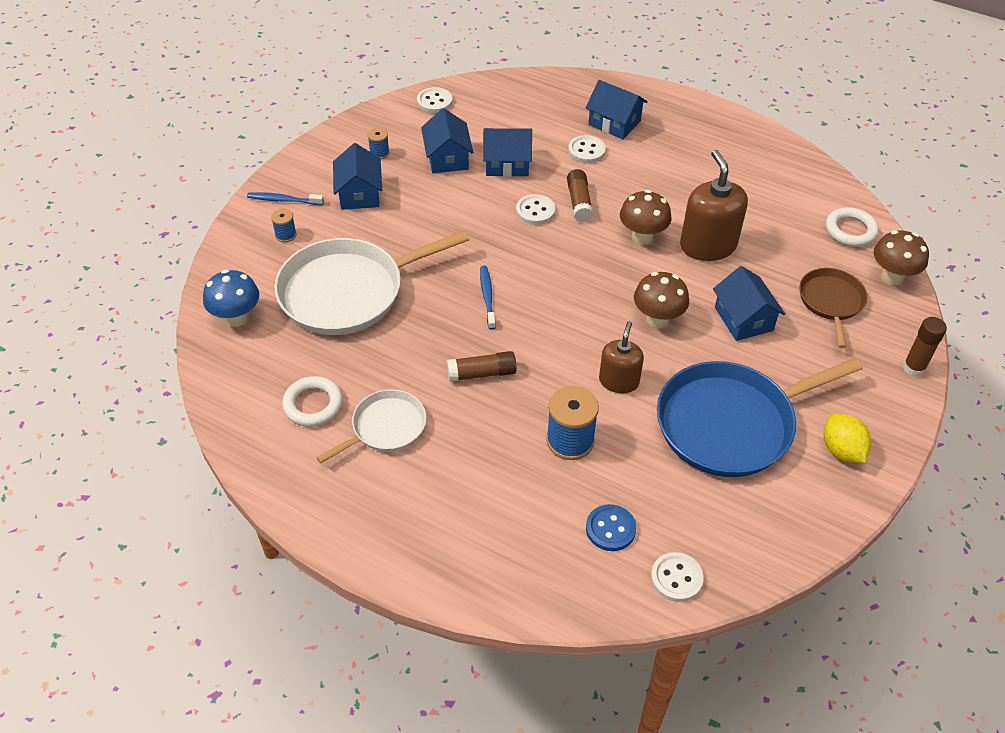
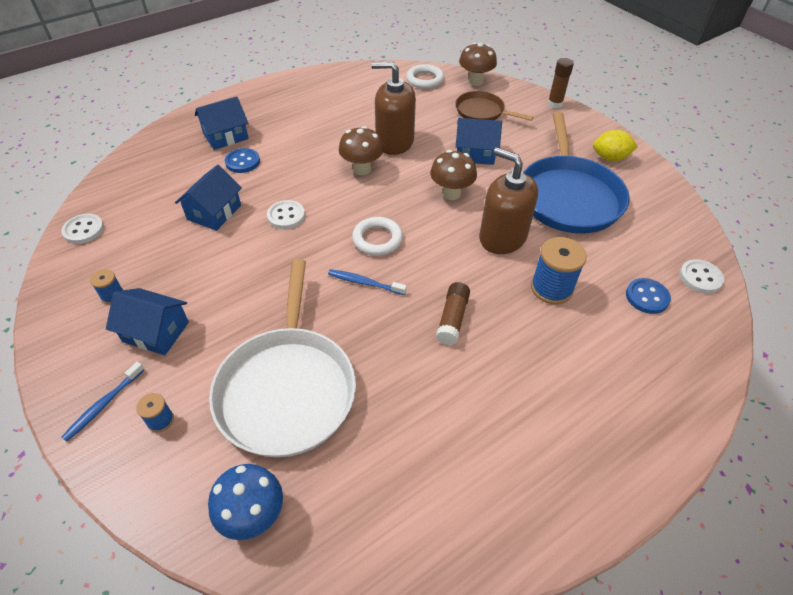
camera: 65 degrees left, 0 degrees up
white ring [282,376,343,427] -> white ring moved to [352,217,403,256]
white pan [316,389,426,463] -> none
blue house [421,108,473,173] -> none
brown glue stick [567,169,593,222] -> none
white button [568,135,606,163] -> blue button [225,148,260,173]
brown soap dispenser [599,321,644,393] -> brown soap dispenser [479,148,538,254], size x1.60

